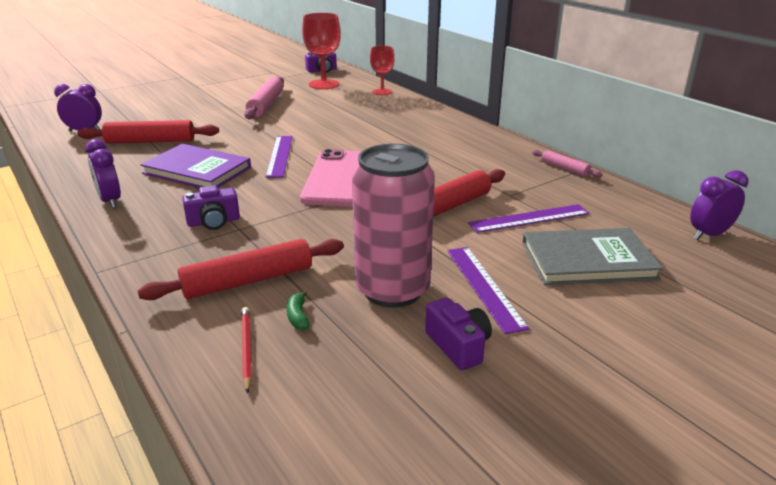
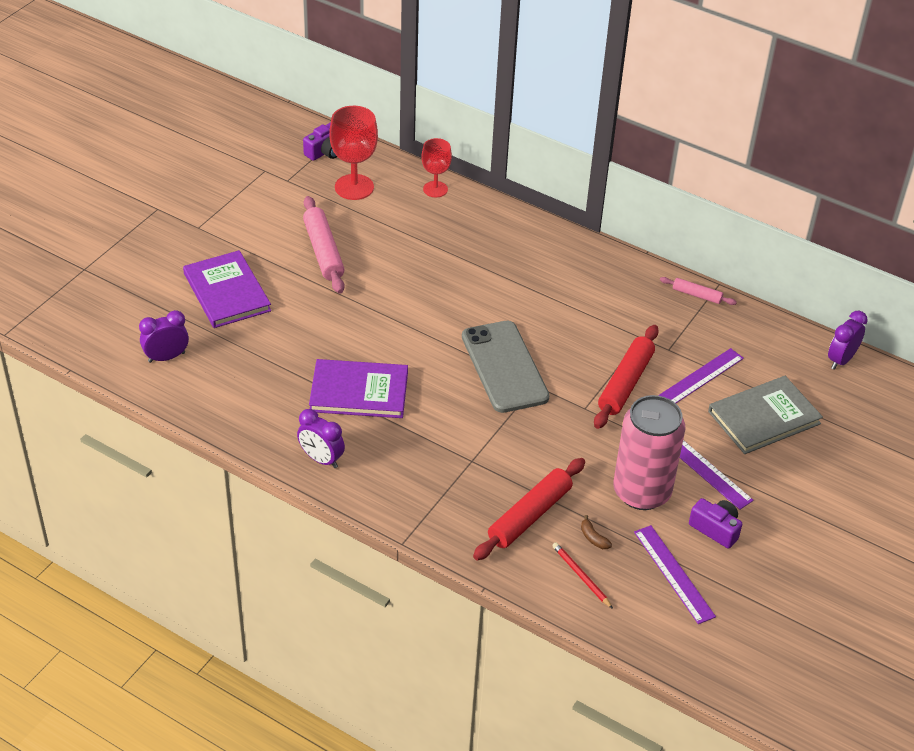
camera: 25 degrees left, 15 degrees up
red rolling pin [77,120,219,143] -> none
purple camera [182,185,240,230] -> none
purple ruler [265,136,293,178] -> purple ruler moved to [634,525,716,624]
green banana [287,291,310,330] -> brown banana [581,515,612,549]
pink phone [300,149,362,206] -> grey phone [462,321,550,413]
none -> purple book [183,250,271,328]

